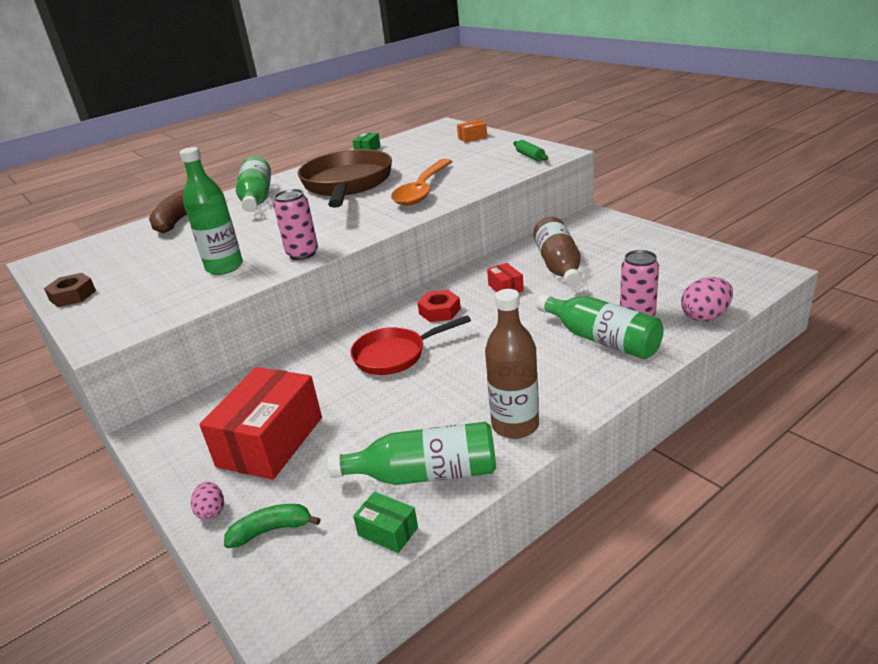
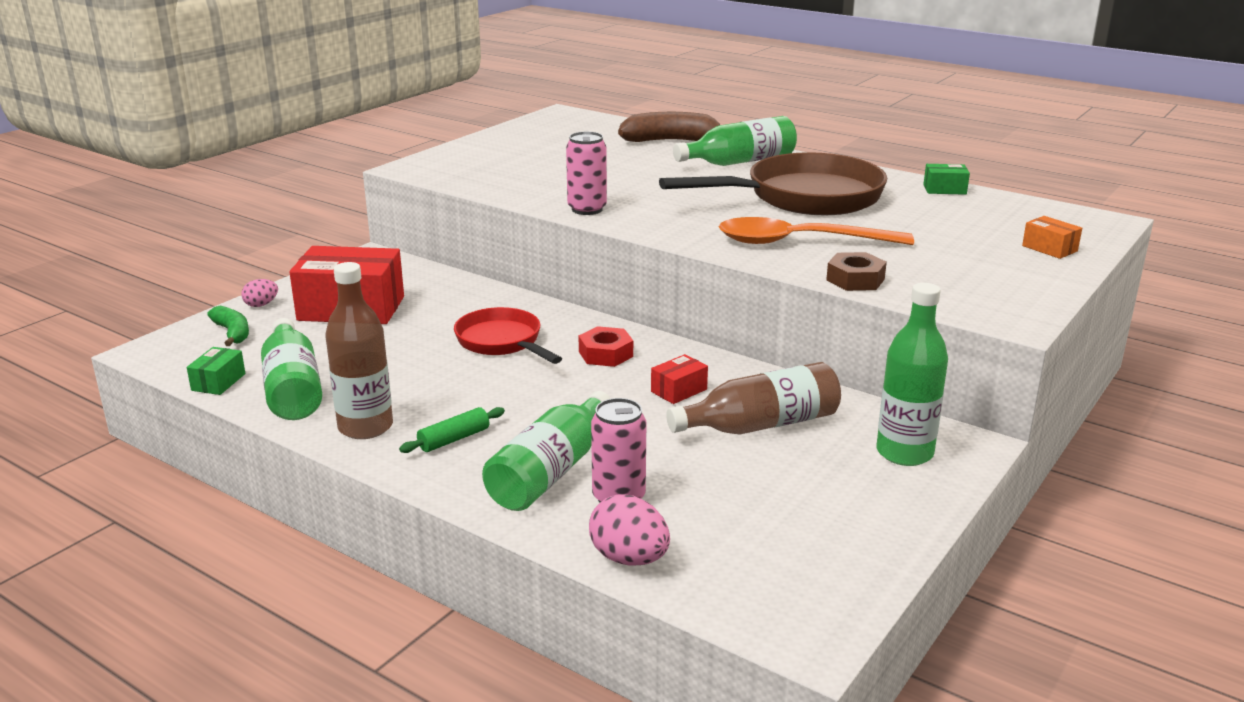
camera: 70 degrees right, 5 degrees down
brown nut [44,273,96,307] -> brown nut moved to [826,252,887,291]
green bottle [180,147,243,275] -> green bottle moved to [876,283,948,466]
green rolling pin [513,140,548,161] -> green rolling pin moved to [399,407,505,453]

